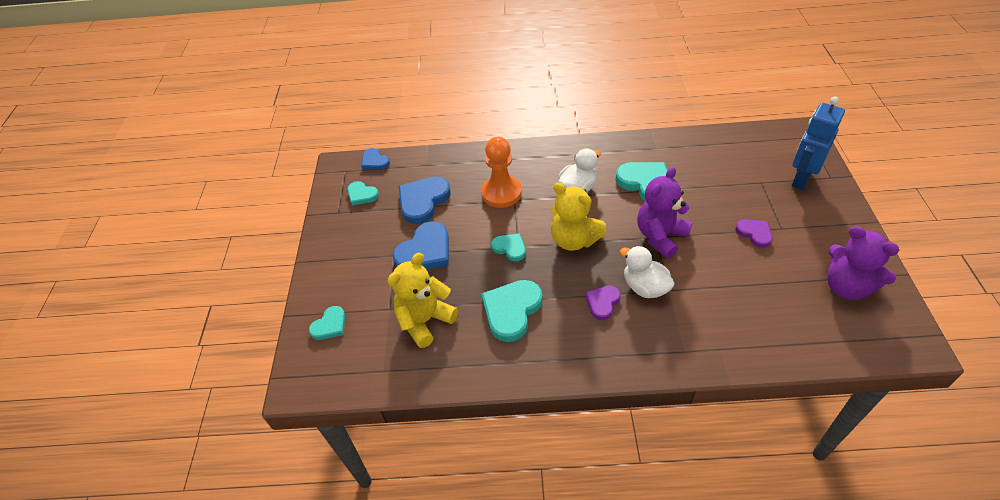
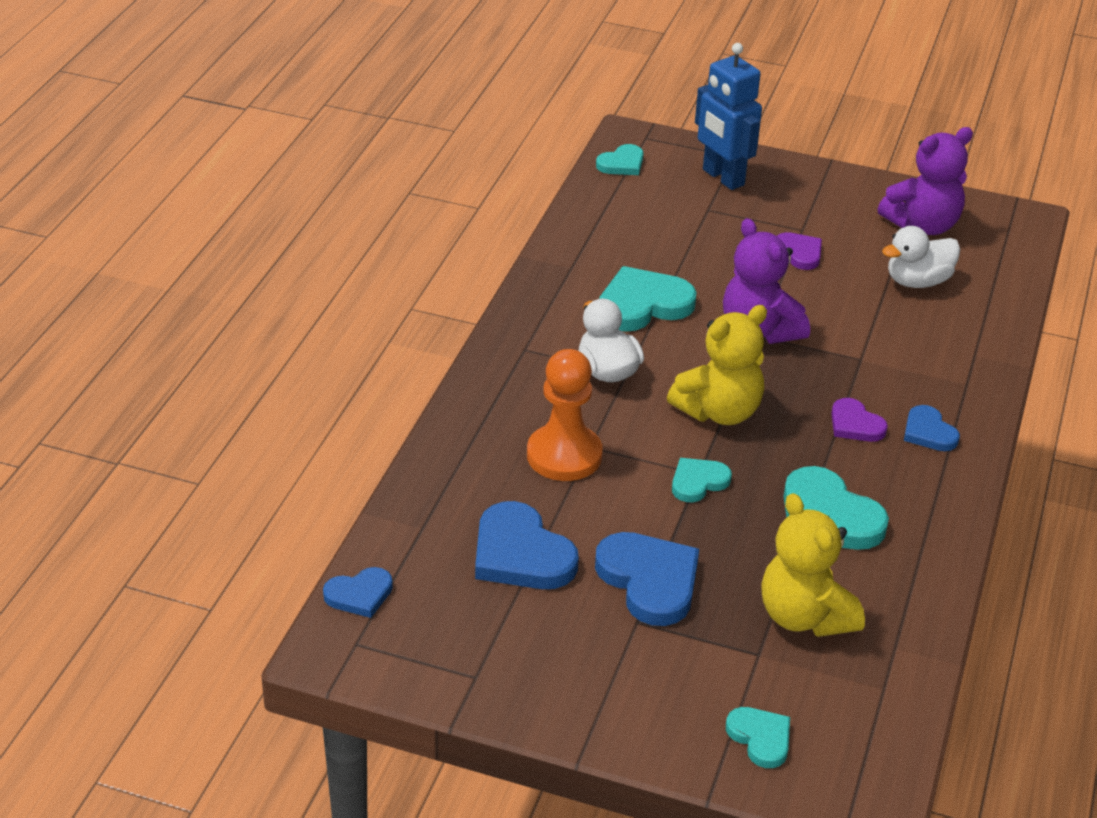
camera: 75 degrees left, 10 degrees down
turquoise heart [347,181,379,206] -> turquoise heart moved to [596,144,644,175]
white duck [619,246,675,298] -> white duck moved to [882,226,960,288]
purple heart [735,219,773,248] -> purple heart turned 75 degrees clockwise [777,232,822,270]
none -> blue heart [904,405,960,451]

